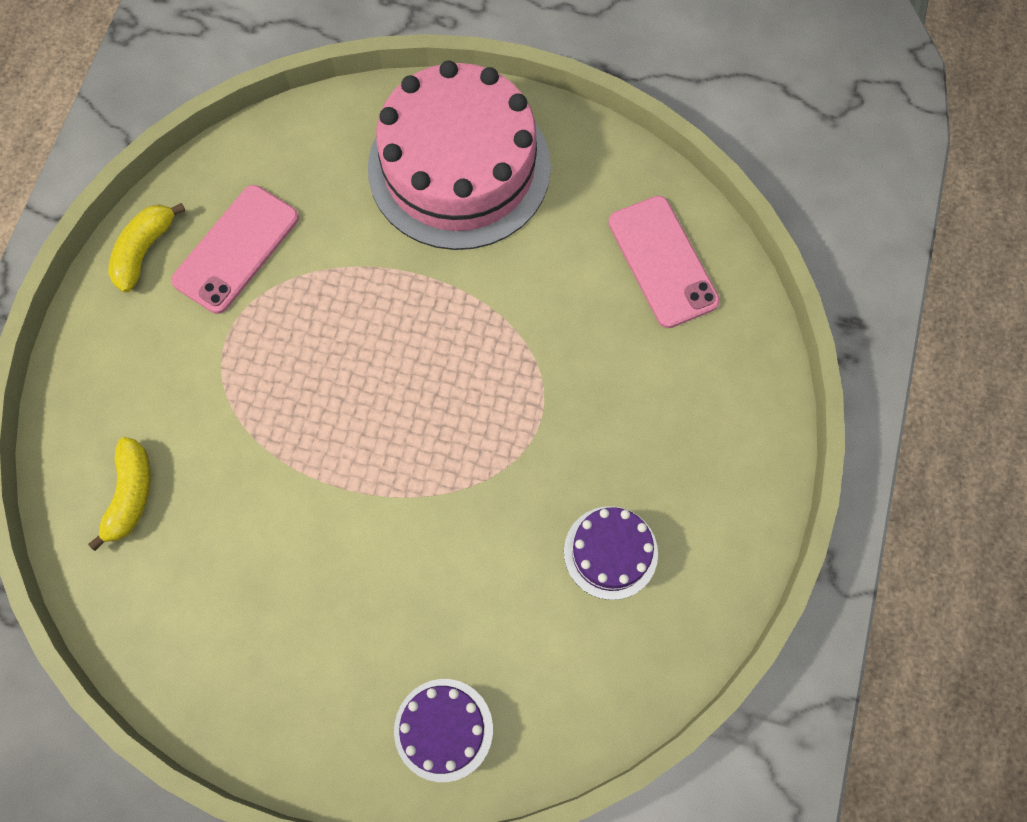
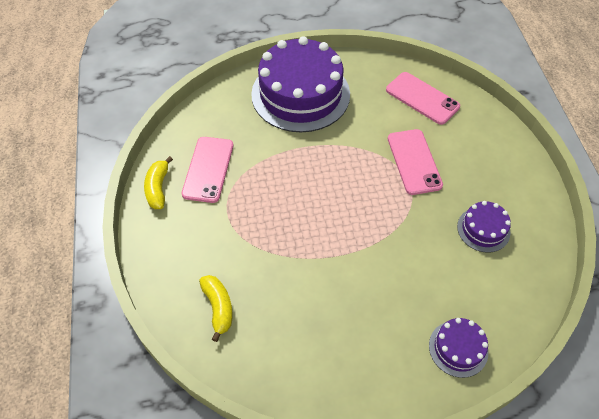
camera: 25 degrees left, 15 degrees down
pink cake [368,60,551,250] -> purple cake [251,36,350,132]
none -> pink phone [388,129,443,195]

